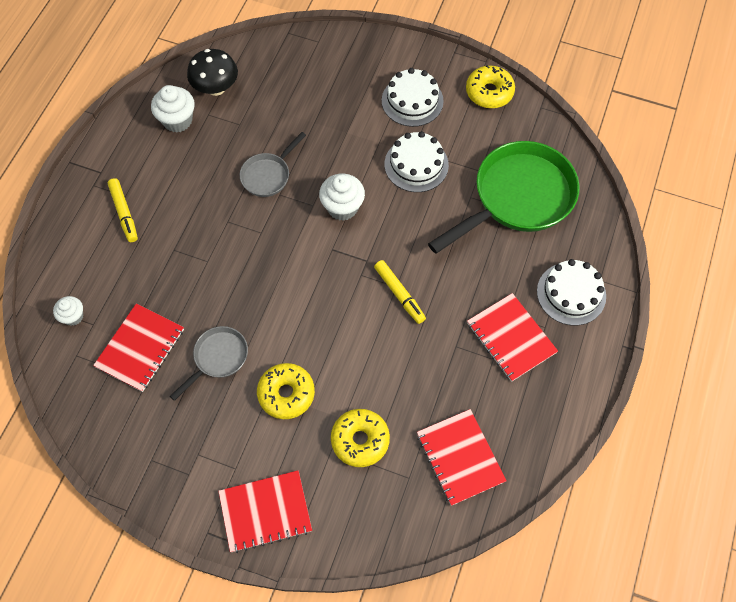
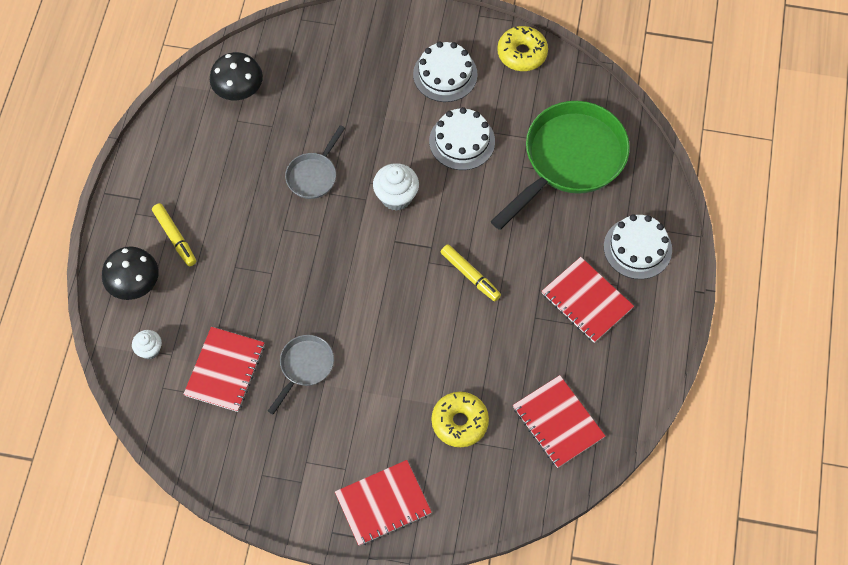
camera: 10 degrees left, 0 degrees up
white cupcake [151,85,195,133] -> none
yellow donut [257,363,315,419] -> none
none -> black mushroom [102,247,159,300]

